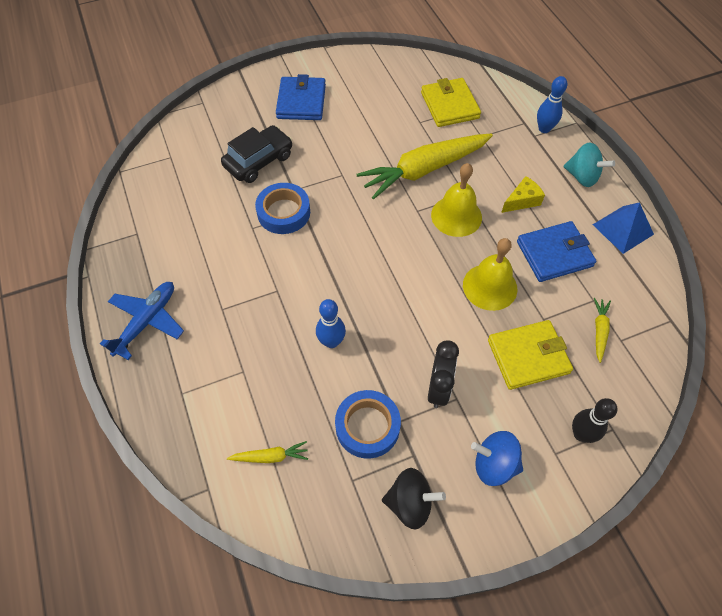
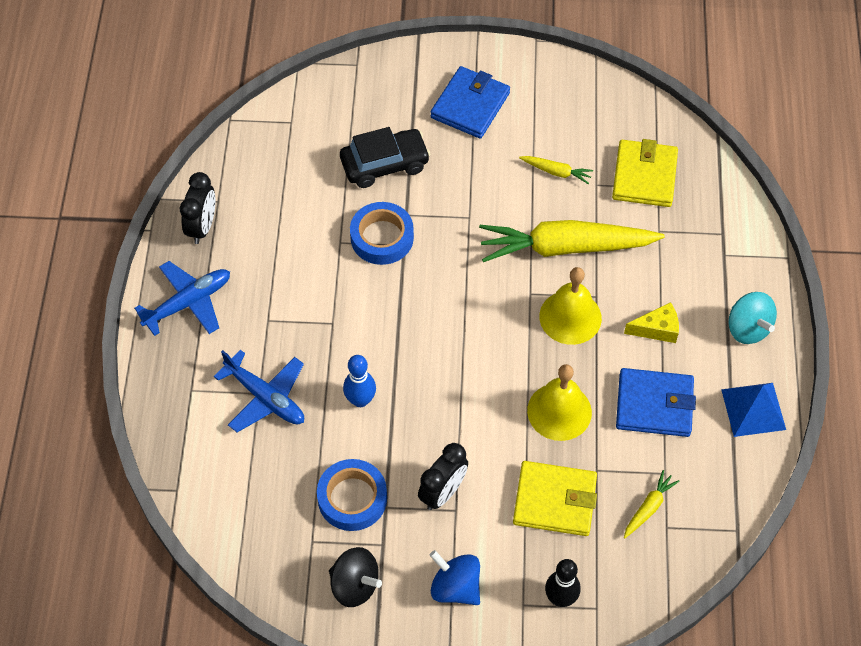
camera: 25 degrees right, 0 degrees up
yellow carrot [227,441,308,463] -> yellow carrot moved to [519,156,593,184]
blue bowling pin [537,76,567,133] -> none
none -> black clock [180,172,215,244]
none -> blue plane [214,350,304,432]

